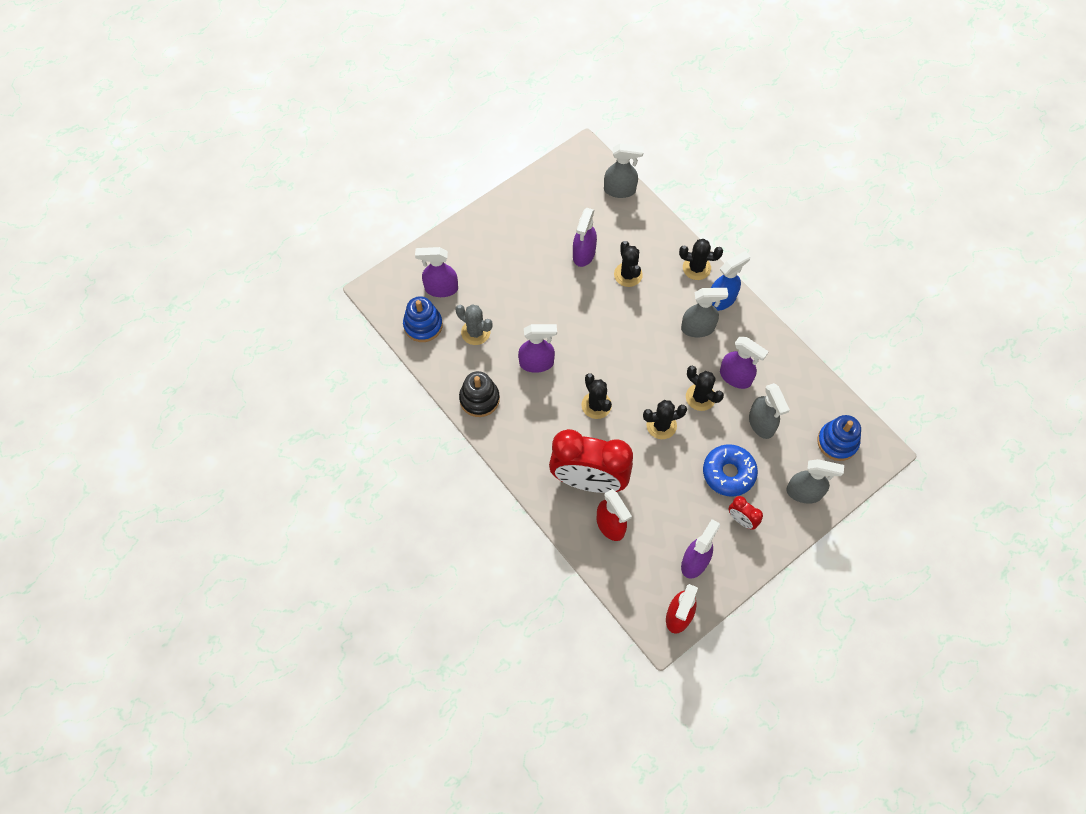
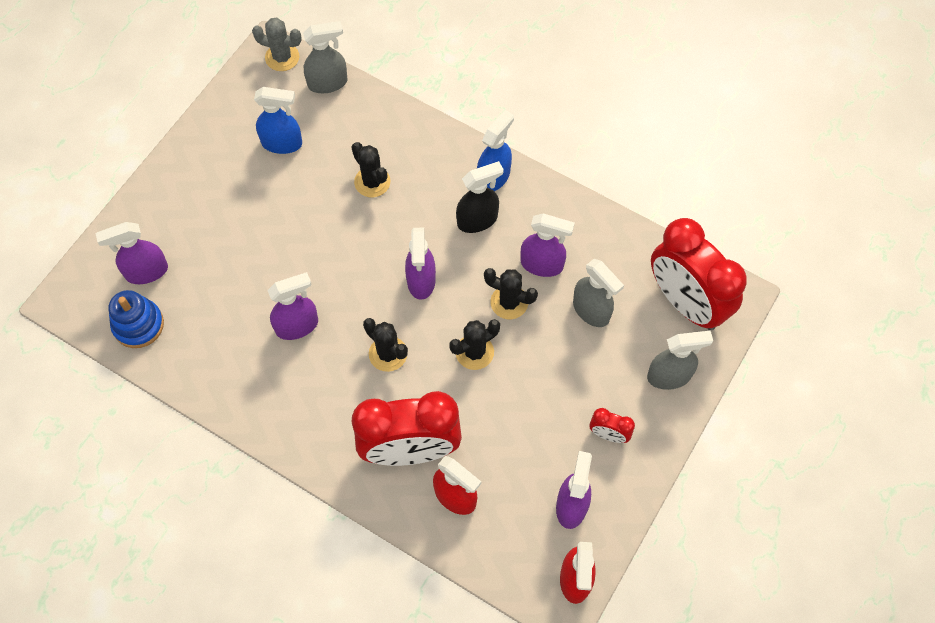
camera: 20 degrees left, 0 degrees up
grey cactus [456,304,492,345] -> grey cactus moved to [252,18,302,71]
black stacking toy [459,371,500,417] -> none
purple spray bottle [573,208,597,267] -> purple spray bottle moved to [405,228,436,300]
black cactus [679,239,723,280] -> none
grey spray bottle [681,288,728,337] -> black spray bottle [456,161,504,233]
blue donut [703,444,758,497] -> none
blue stacking toy [817,415,861,461] -> red clock [651,218,747,330]
none -> blue spray bottle [254,87,302,154]

